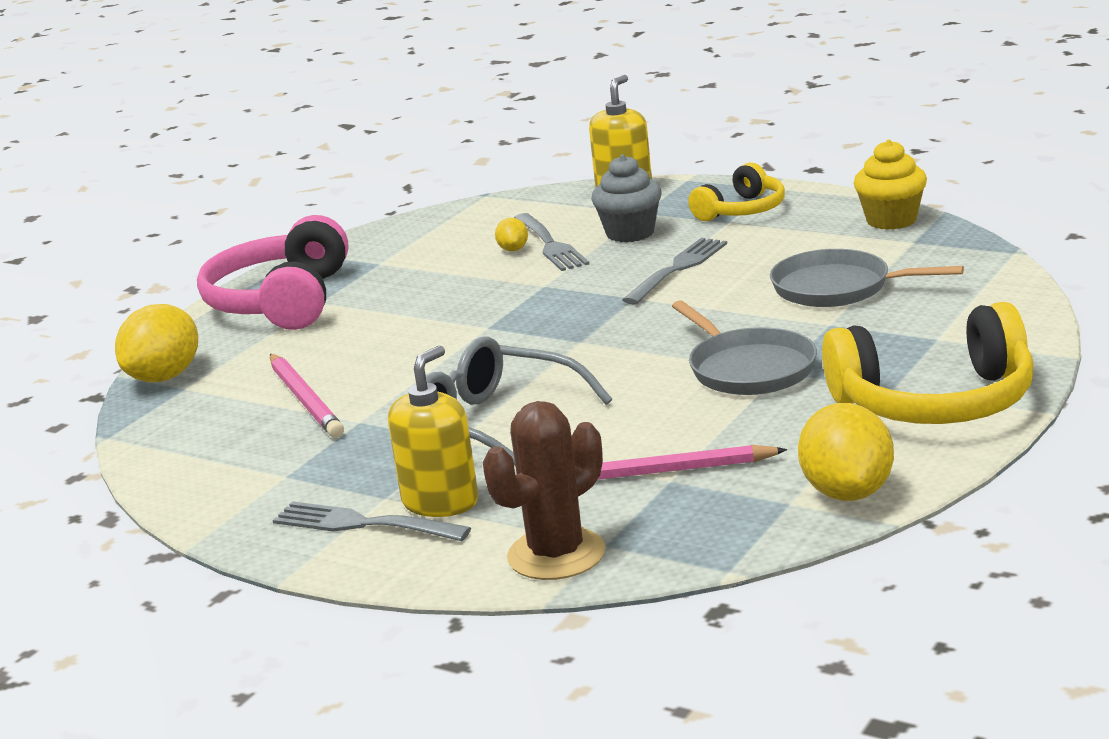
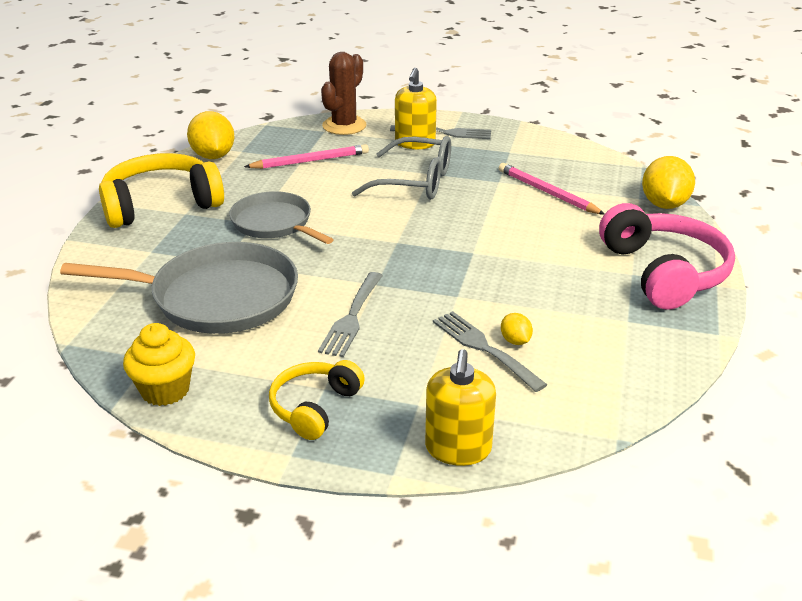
camera: 160 degrees right, 10 degrees up
grey cupcake [592,155,662,242] -> none
grey pan [770,249,964,307] -> grey pan [60,242,298,334], size x1.57

